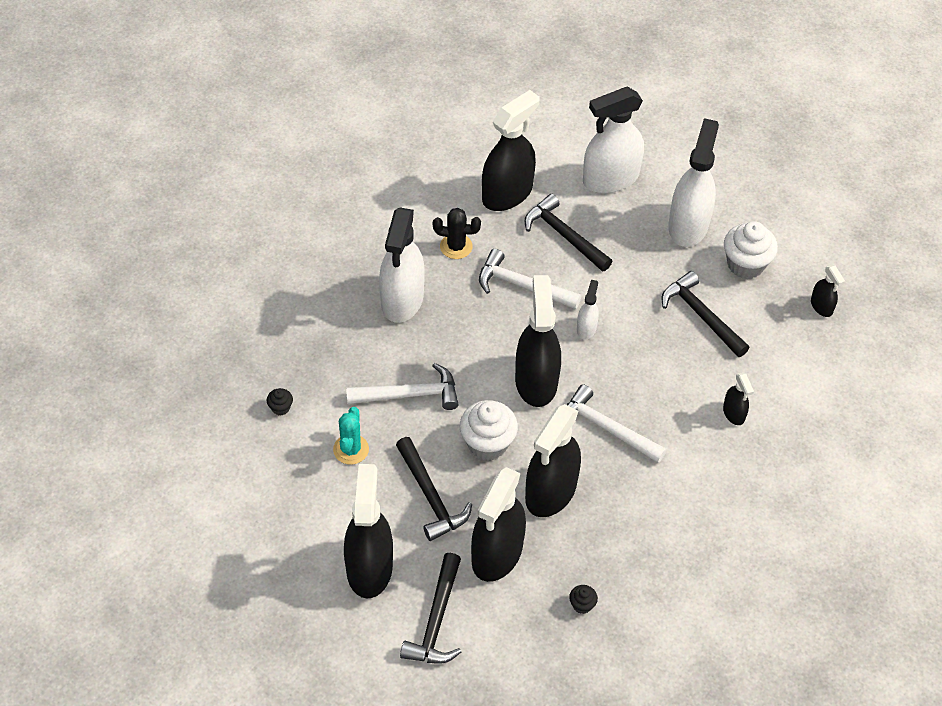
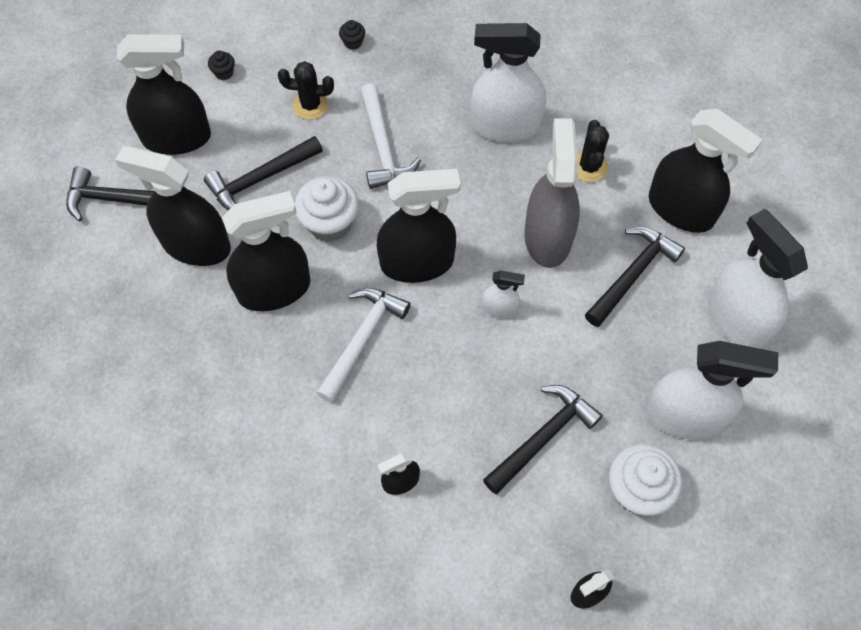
camera: 85 degrees right, 10 degrees up
turquoise cactus [333,407,369,465] -> black cactus [278,61,334,120]
white hammer [479,249,581,309] -> grey spray bottle [524,118,580,268]
black spray bottle [525,404,581,517] -> black spray bottle turned 135 degrees clockwise [222,191,311,311]
black cupcake [569,585,598,614] -> black cupcake moved to [208,51,235,80]

